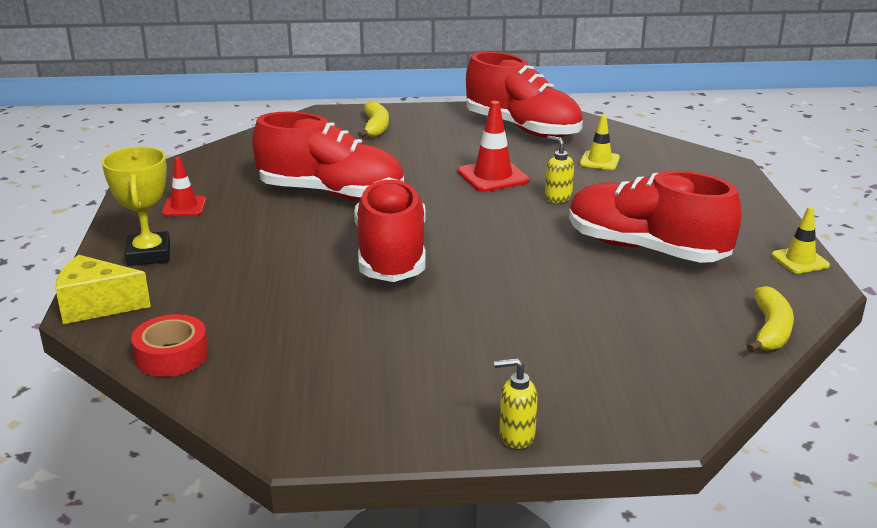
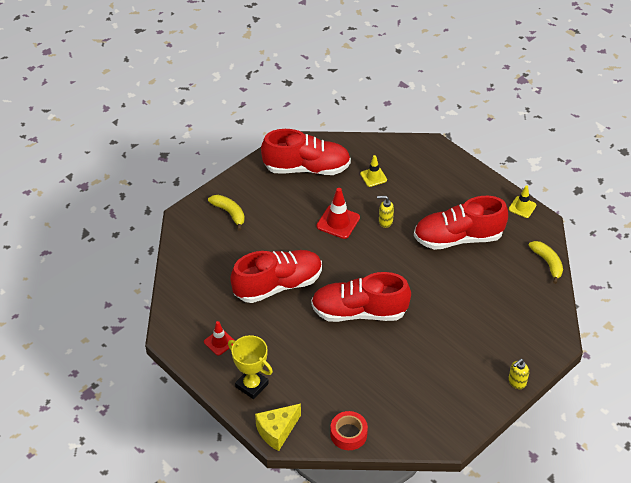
camera: 40 degrees left, 20 degrees up
red shoe [354,177,426,282] -> red shoe turned 45 degrees counterclockwise [311,272,411,322]

